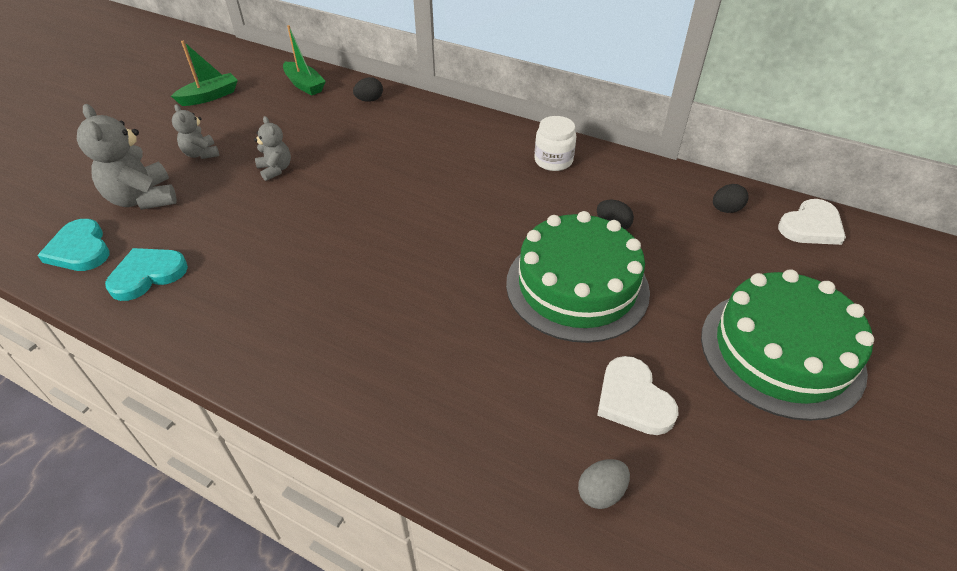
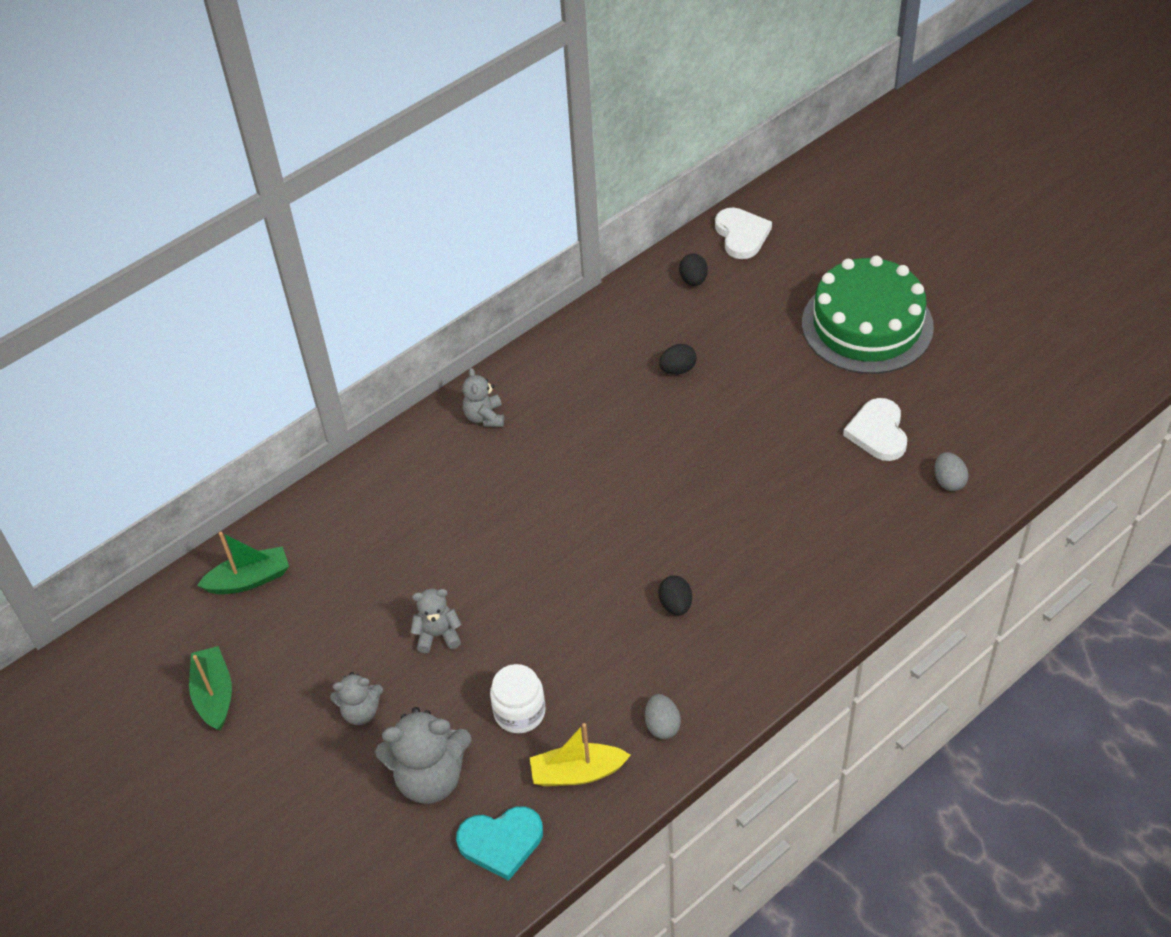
camera: 65 degrees left, 5 degrees up
turquoise heart [105,248,188,301] -> yellow boat [530,723,631,786]
black egg [353,77,383,102] -> black egg moved to [658,576,692,616]
green cake [506,211,650,343] -> none
white jar [534,116,576,171] -> white jar moved to [490,664,545,733]
white heart [597,356,679,435] -> white heart turned 90 degrees clockwise [843,398,907,461]
none -> grey teddy bear [462,368,504,427]
none -> grey egg [645,694,681,739]

